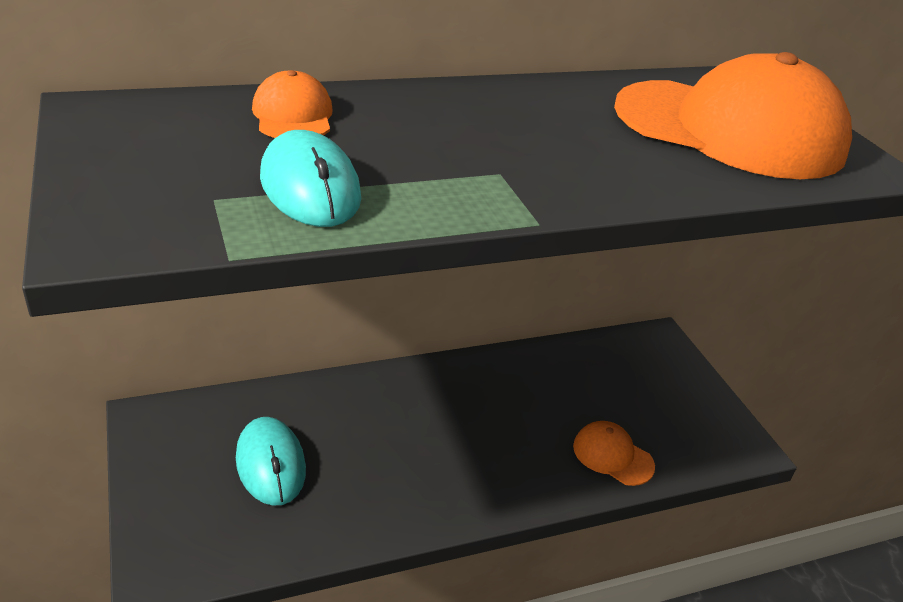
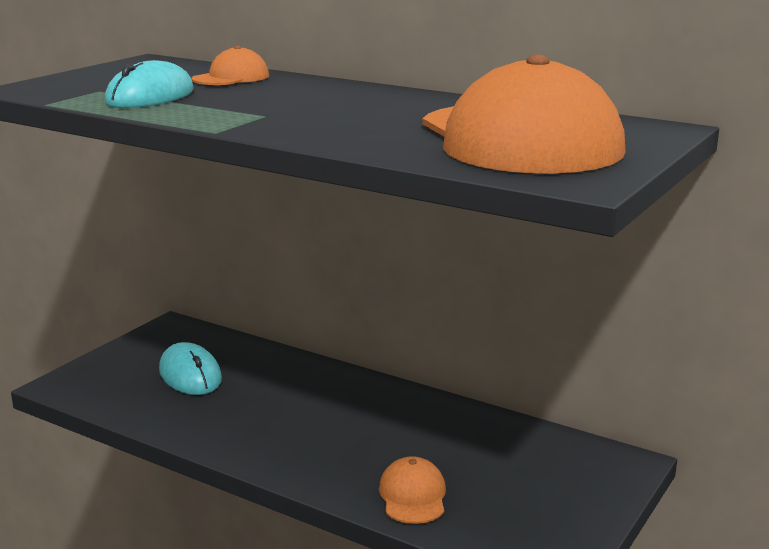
camera: 55 degrees right, 15 degrees down
turquoise mouse [236,417,306,506] -> turquoise mouse turned 60 degrees counterclockwise [159,342,222,395]

